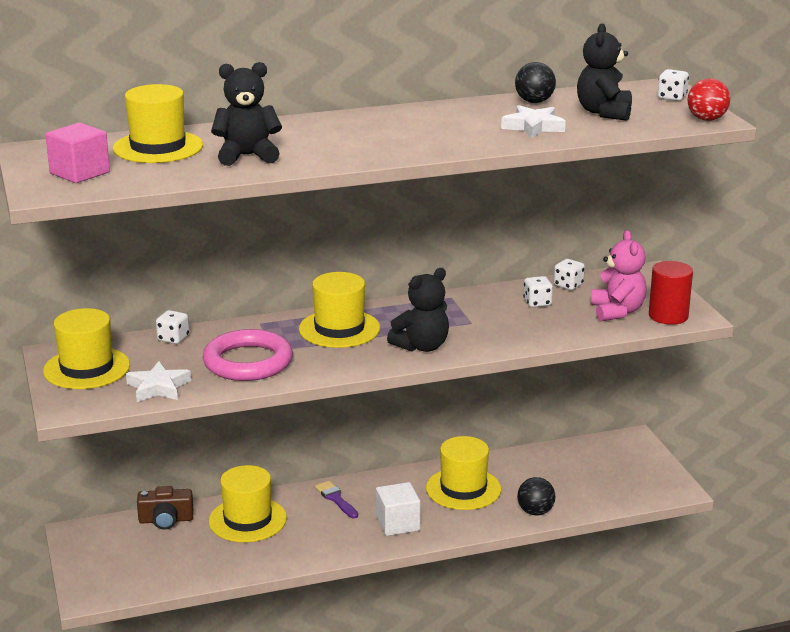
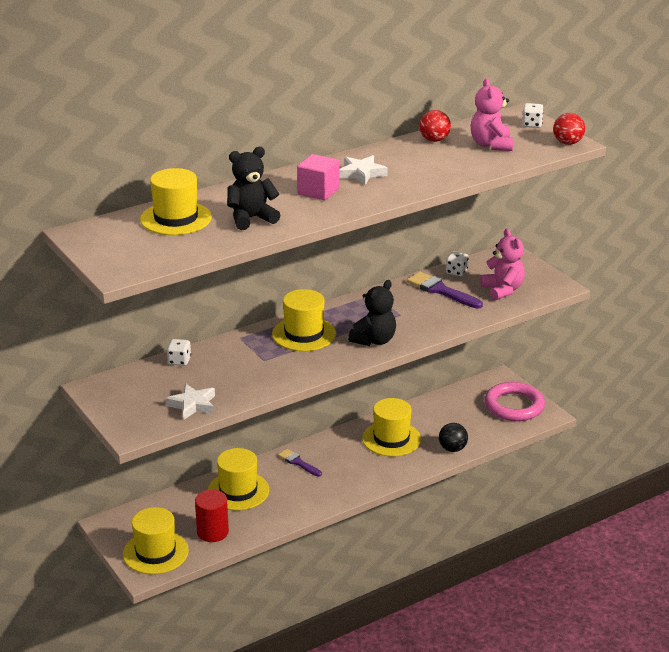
camera: 15 degrees left, 5 degrees up
yellow hat [43,308,130,389] -> yellow hat moved to [123,507,189,574]
pink cube [45,122,110,183] -> pink cube moved to [297,154,340,200]
brown camera [137,486,194,530] -> none
pink ring [202,329,293,381] -> pink ring moved to [485,382,545,421]
white cube [376,482,421,536] -> none
white star [501,105,566,138] -> white star moved to [340,155,388,185]
black ball [515,62,556,103] -> red ball [419,110,451,142]
white dice [523,276,553,307] -> purple brush [407,272,483,309]
black teddy bear [577,23,632,121] -> pink teddy bear [471,78,514,151]
red cylinder [649,261,693,325] -> red cylinder moved to [195,490,229,542]

